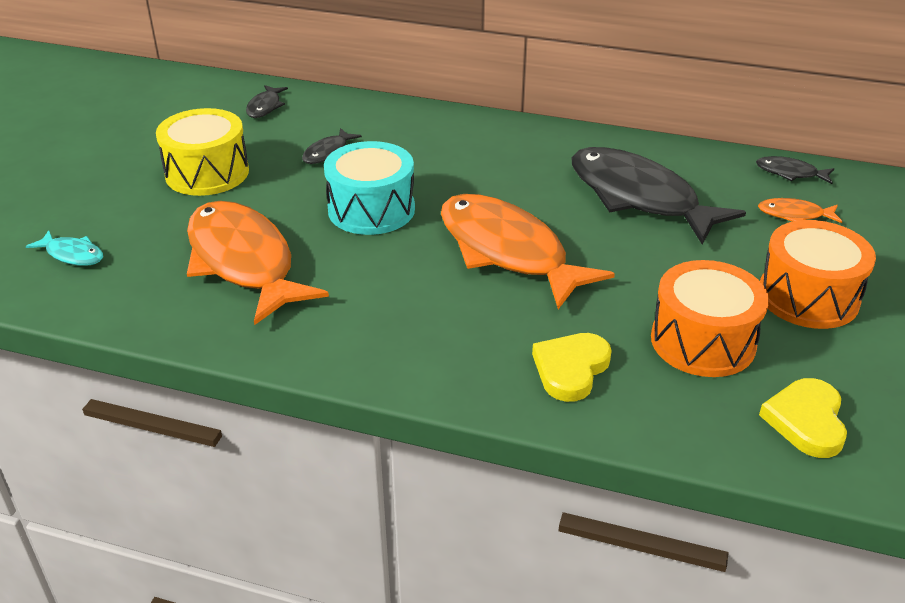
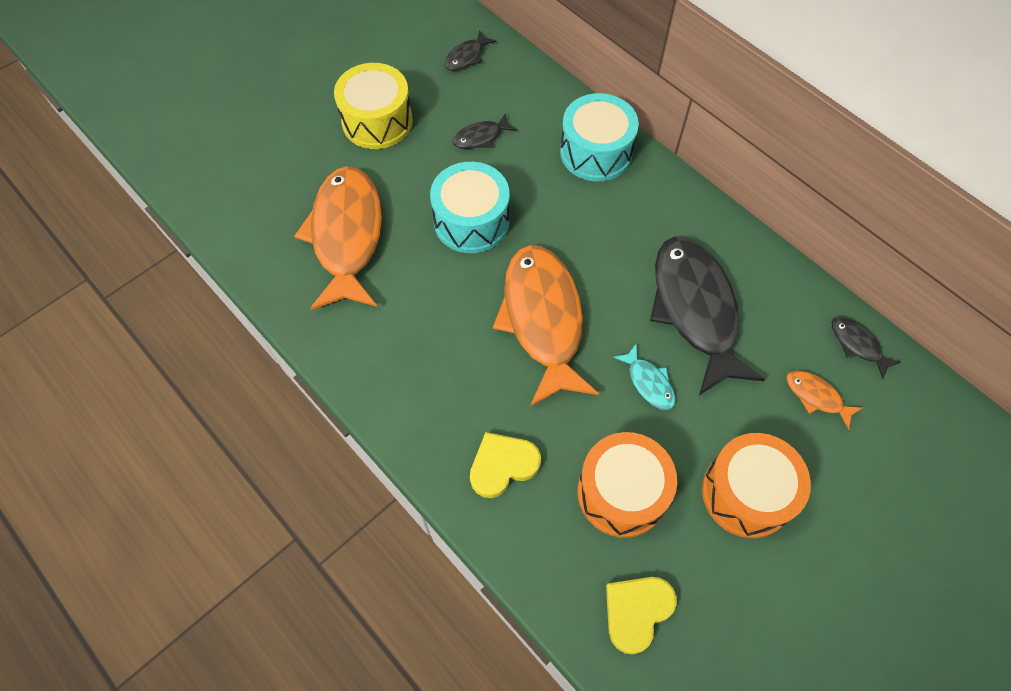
camera: 30 degrees right, 25 degrees up
turquoise fish [26,230,103,266] -> turquoise fish moved to [613,344,675,410]
none -> turquoise drum [560,93,639,181]

